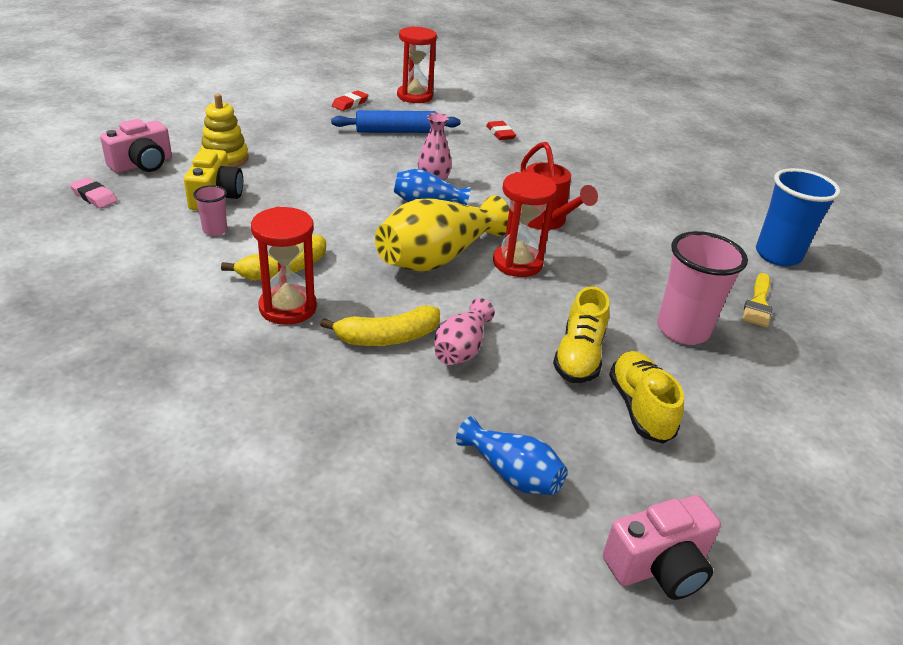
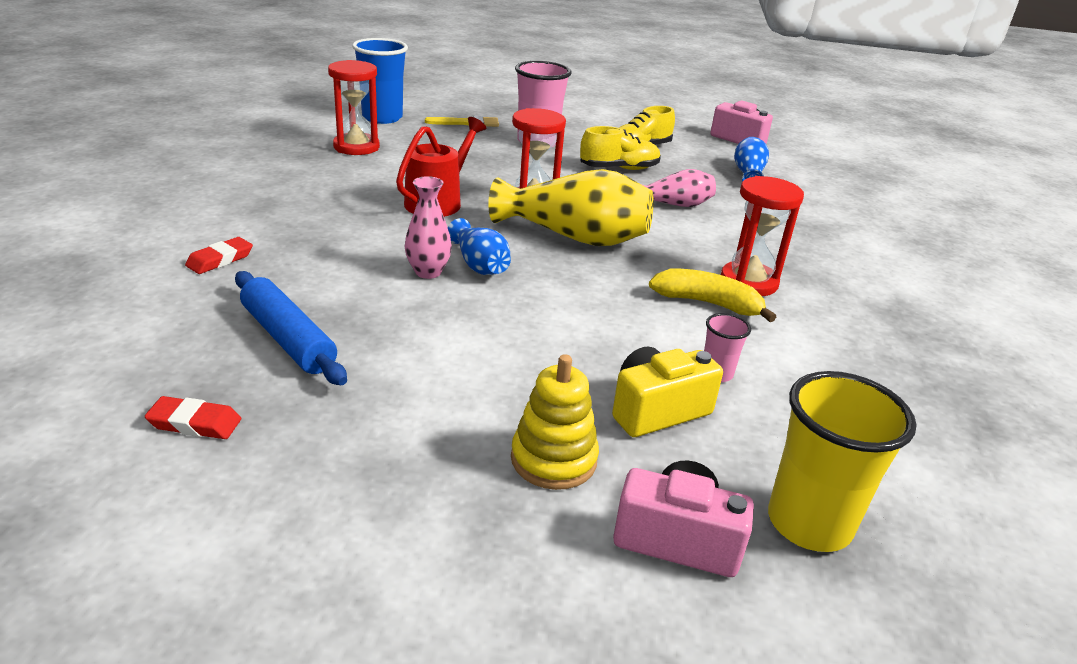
camera: 120 degrees left, 5 degrees down
pink eraser [69,178,118,208] -> yellow cup [768,371,916,552]
yellow banana [320,305,440,346] -> none
red hourglass [397,26,437,103] -> red hourglass moved to [328,60,380,155]

